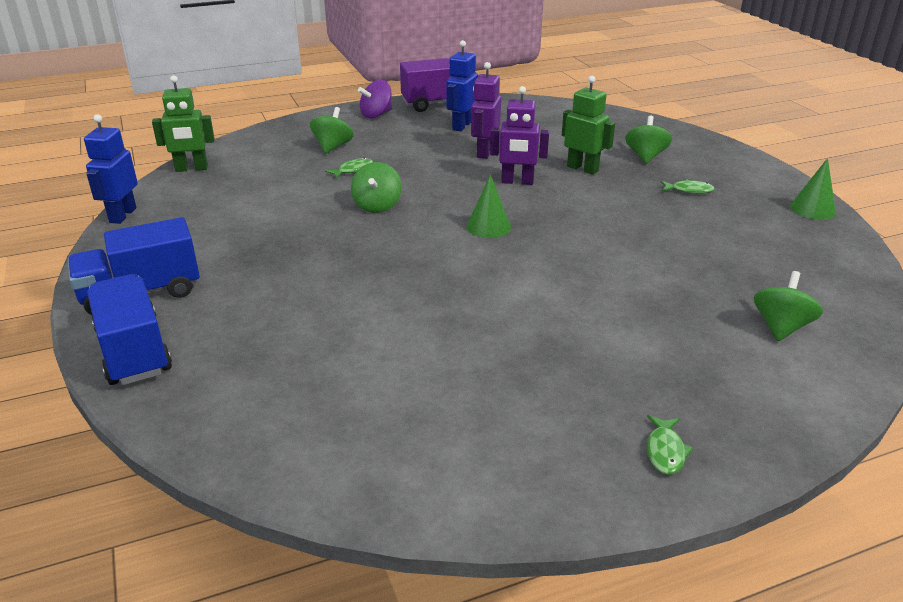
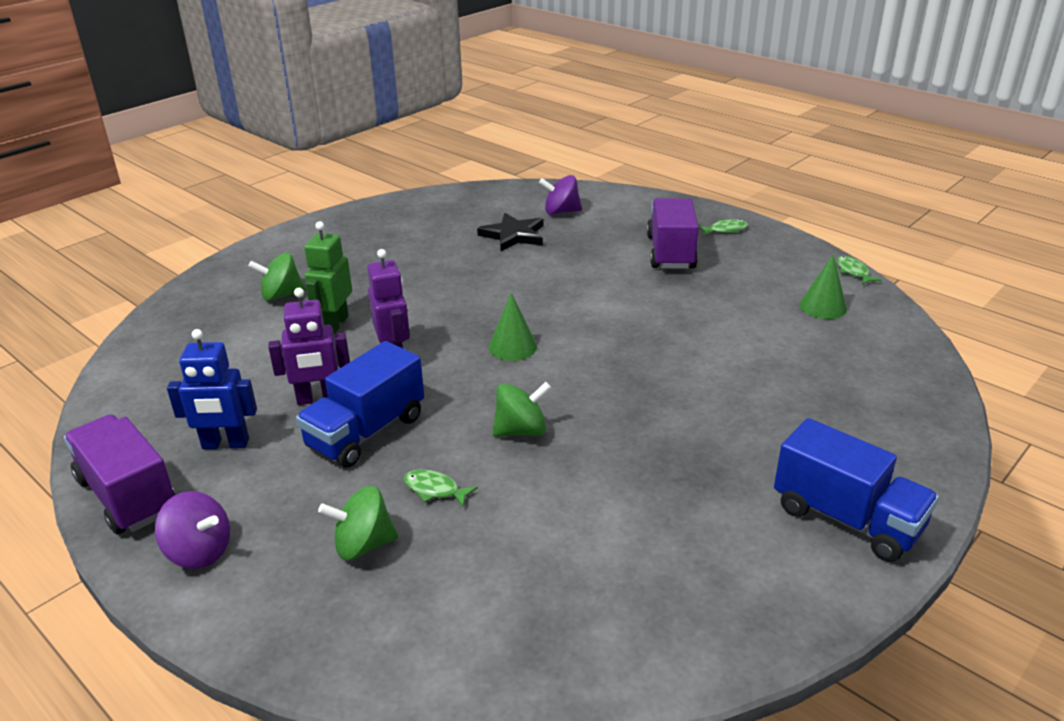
camera: 115 degrees left, 0 degrees up
blue robot [84,114,138,224] -> none
blue truck [87,274,172,385] -> blue truck moved to [296,341,424,467]
green robot [152,75,215,172] -> none
green fish [661,180,715,194] -> green fish moved to [836,256,882,285]
green spinning top [754,271,823,341] -> purple spinning top [539,175,582,215]
green cone [790,158,836,220] -> green cone moved to [800,255,847,319]
none -> black star [477,213,544,251]
none -> purple truck [647,198,699,269]

